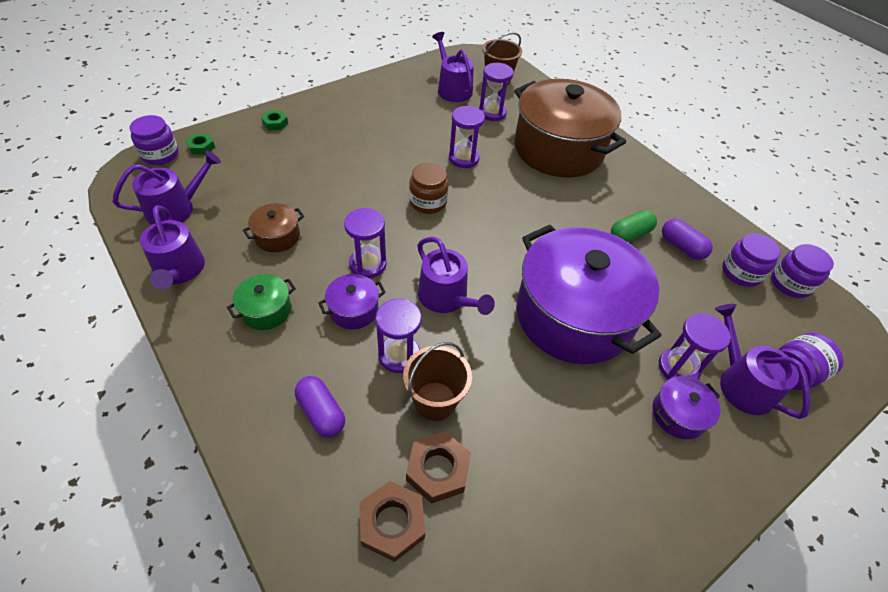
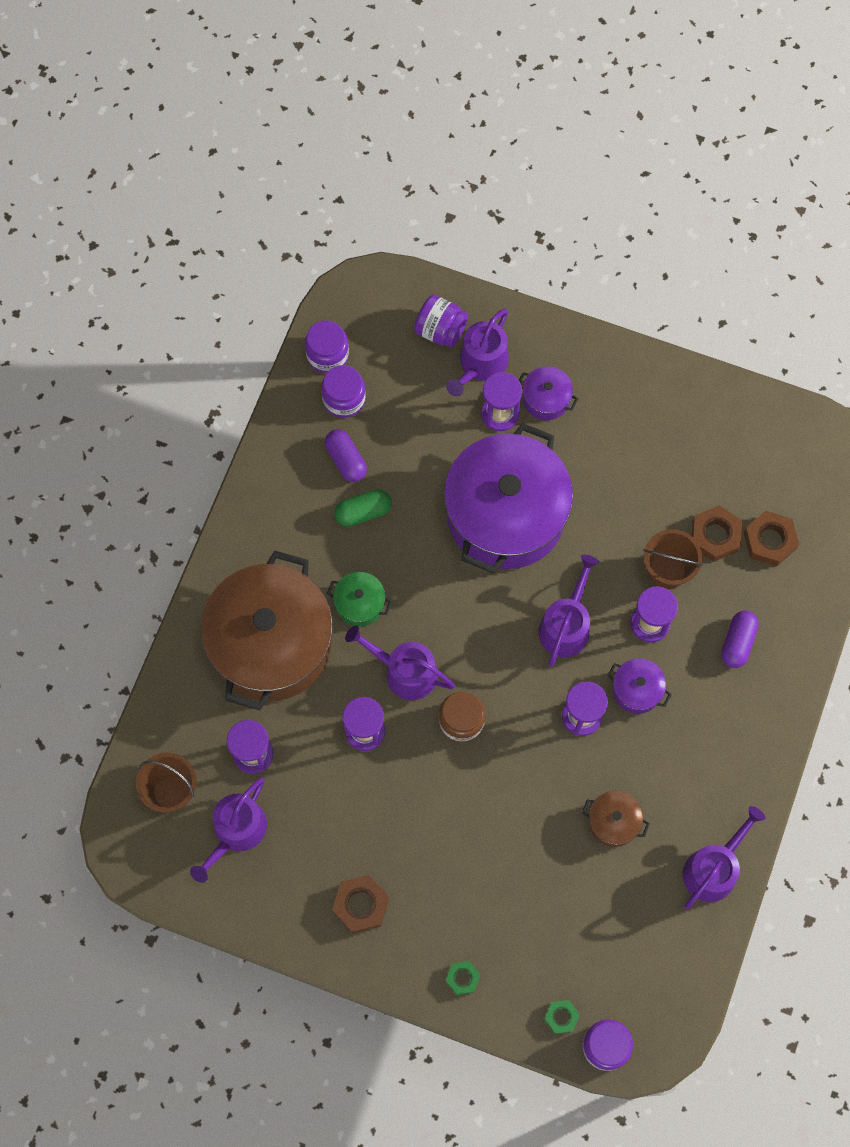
camera: 120 degrees left, 20 degrees up
purple watering can [112,151,221,225] -> purple watering can moved to [345,625,455,700]
green pot [227,274,296,330] -> green pot moved to [327,572,392,627]
green capsule [611,210,657,242] -> green capsule turned 45 degrees counterclockwise [334,489,392,526]
purple capsule [662,219,713,260] -> purple capsule turned 45 degrees counterclockwise [325,429,367,482]
none -> brown nut [332,875,389,934]

